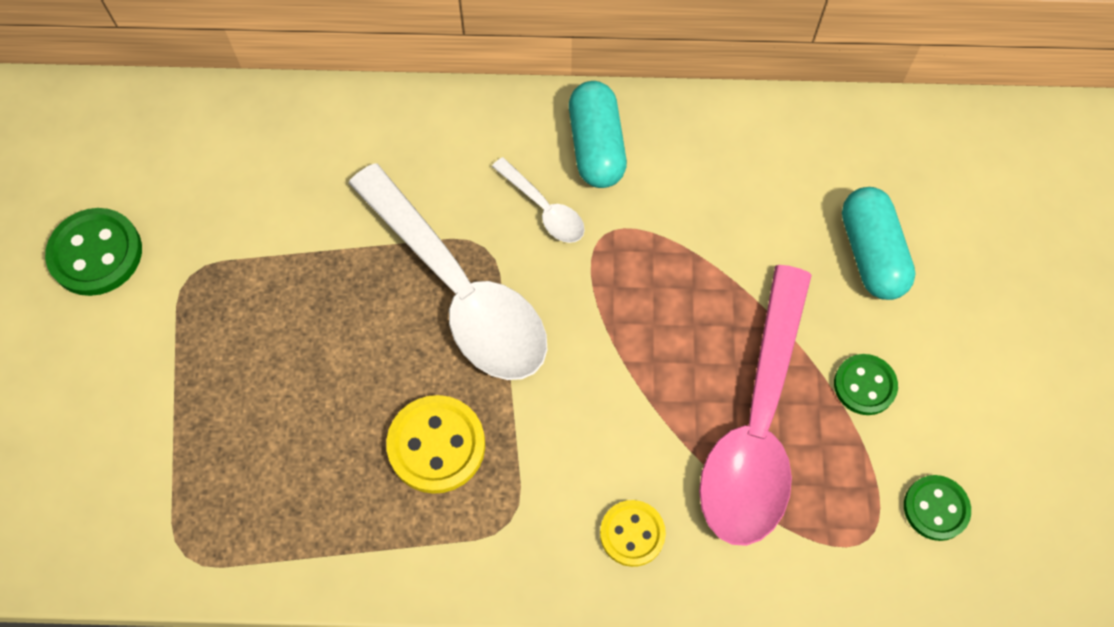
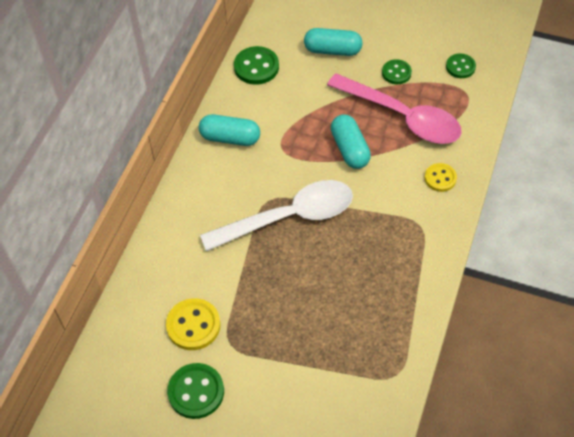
camera: 70 degrees left, 10 degrees down
yellow button [386,395,485,494] -> yellow button moved to [166,298,220,350]
white spoon [492,157,585,243] -> none
none -> green button [234,46,279,85]
none -> turquoise capsule [331,115,371,169]

